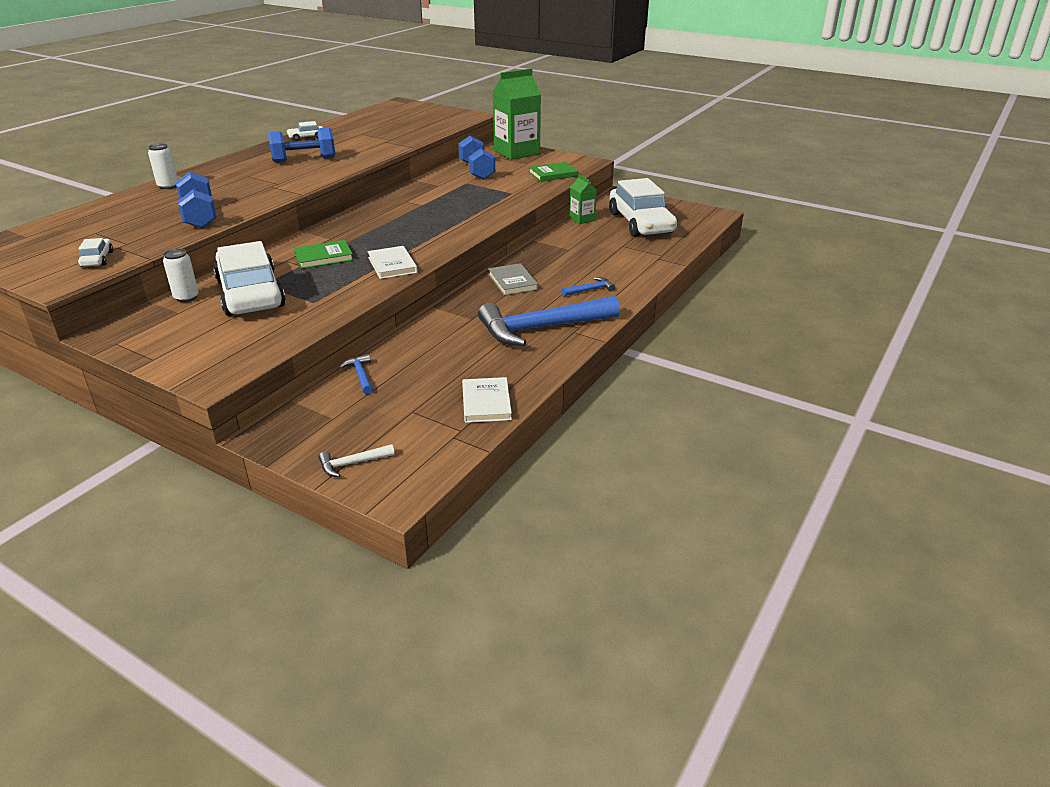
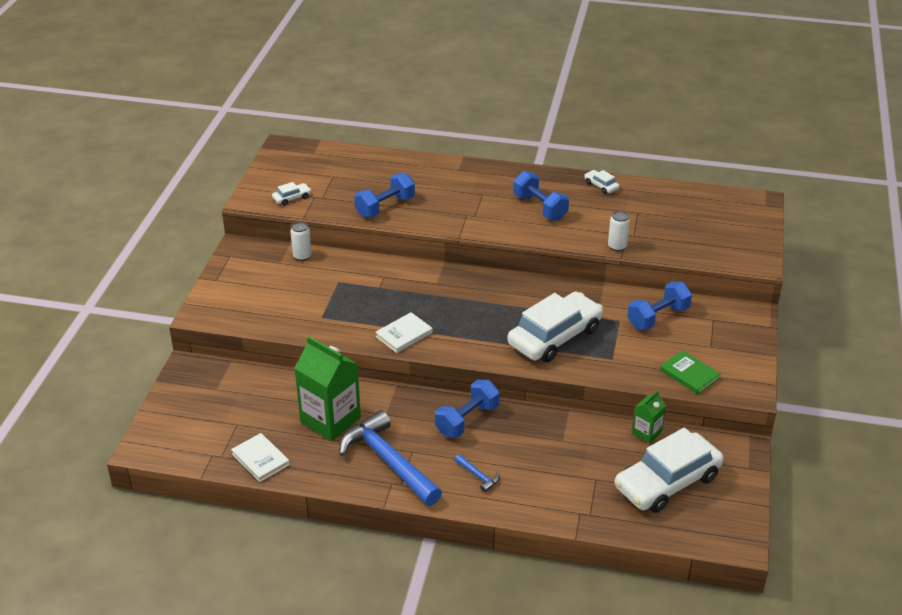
camera: 70 degrees right, 5 degrees up
white can [148,143,178,189] -> white can moved to [608,211,630,251]
white car [213,241,286,316] -> white car moved to [507,292,603,362]
green book [294,240,353,269] -> none
white hammer [319,444,395,477] -> none
blue hammer [339,354,373,394] -> none
white book [462,377,512,423] -> white book turned 75 degrees clockwise [231,433,290,482]
grey book [488,263,538,296] -> blue dumbbell [435,379,500,438]
green carton [493,68,541,160] -> green carton moved to [294,336,361,441]

